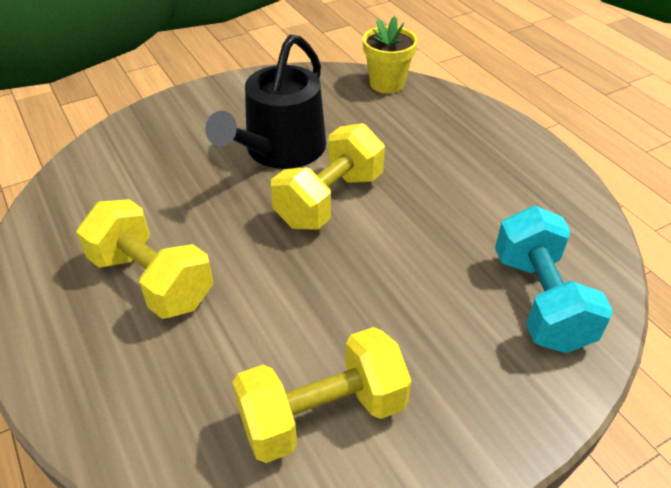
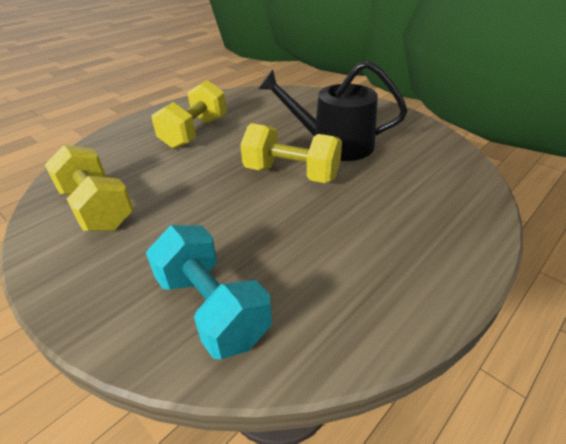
camera: 75 degrees right, 5 degrees down
yellow flower pot [363,16,418,94] -> none
turquoise dumbbell [495,206,613,353] -> turquoise dumbbell turned 75 degrees clockwise [146,225,272,359]

